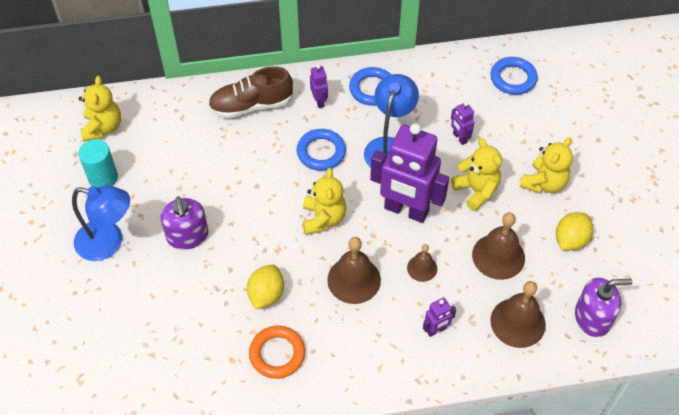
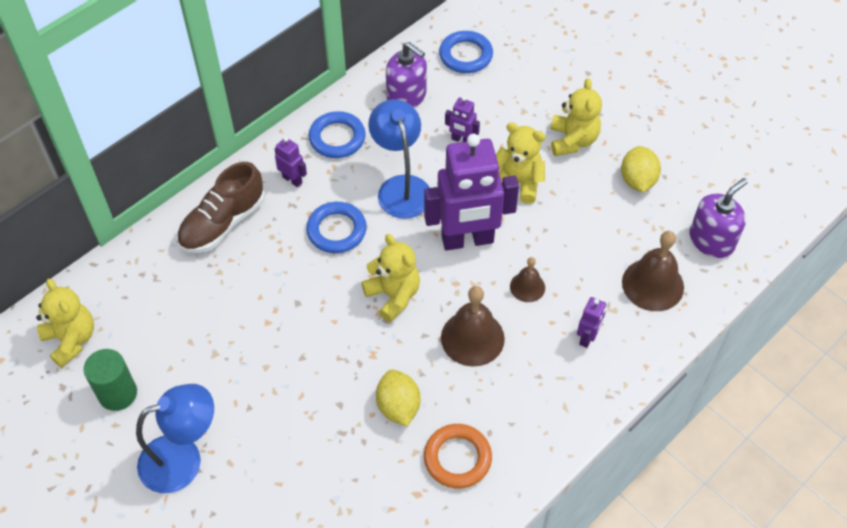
camera: 35 degrees left, 0 degrees up
turquoise cylinder [78,139,118,188] -> green cylinder [83,349,137,411]
purple soap dispenser [161,196,208,250] -> purple soap dispenser moved to [386,42,427,108]
brown bell [472,213,525,280] -> none

